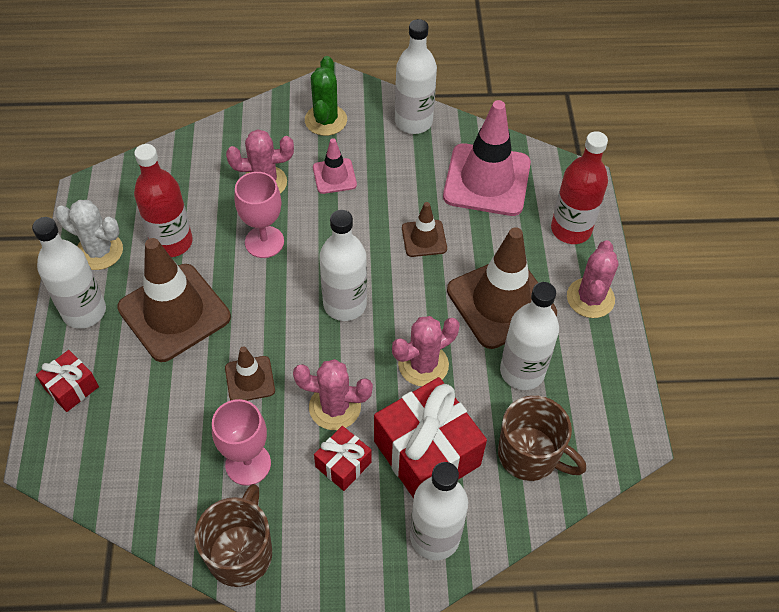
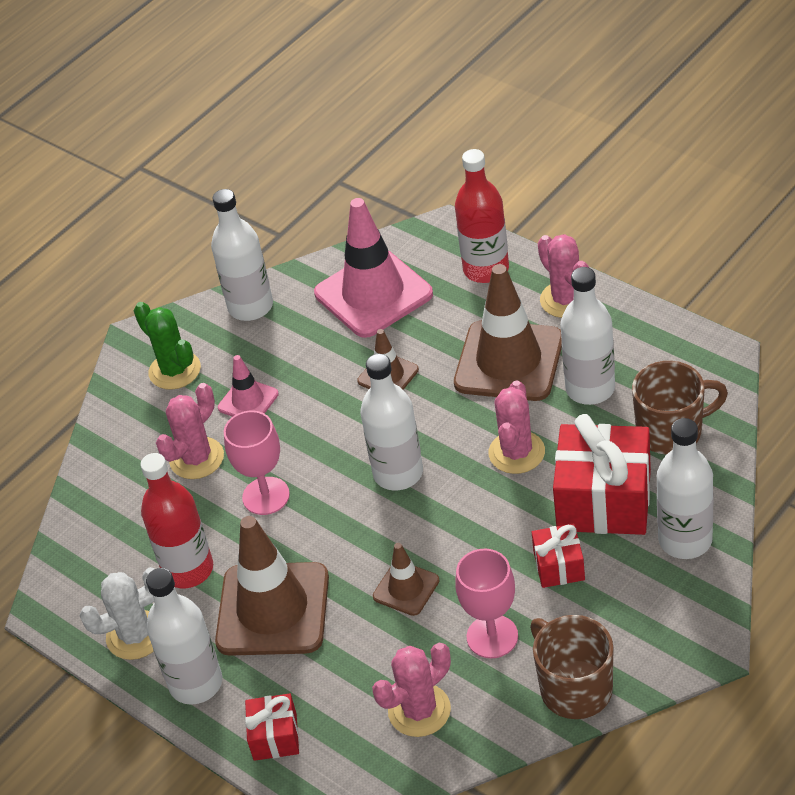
camera: 40 degrees left, 10 degrees down
pink cactus [293,359,373,430] -> pink cactus moved to [372,643,451,737]

